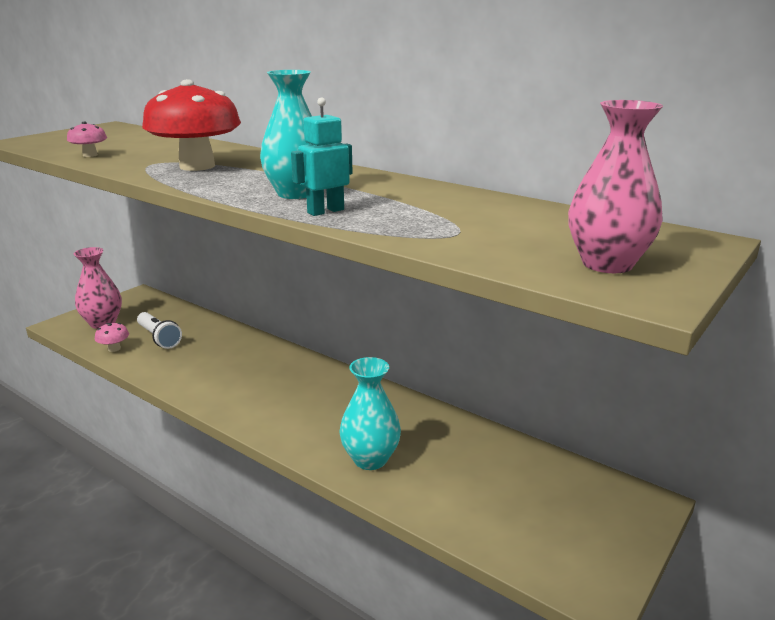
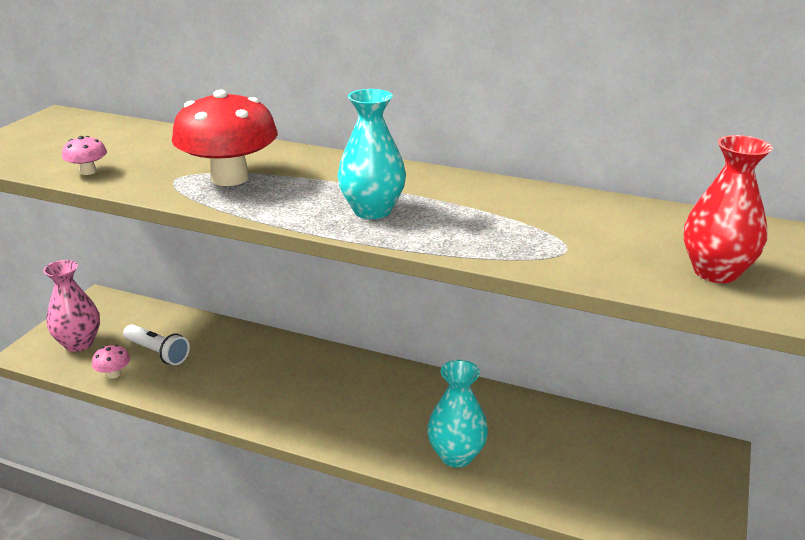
camera: 15 degrees left, 5 degrees up
turquoise robot [291,97,353,216] -> none
pink vase [568,100,663,273] -> red vase [684,135,773,283]

